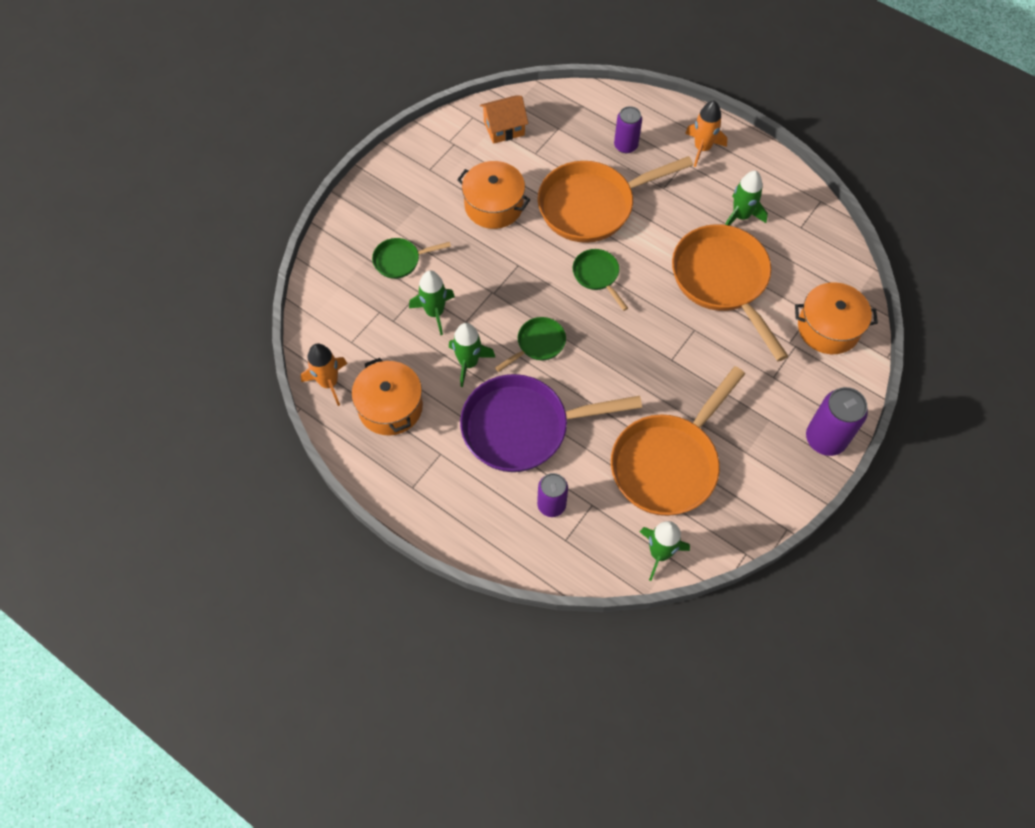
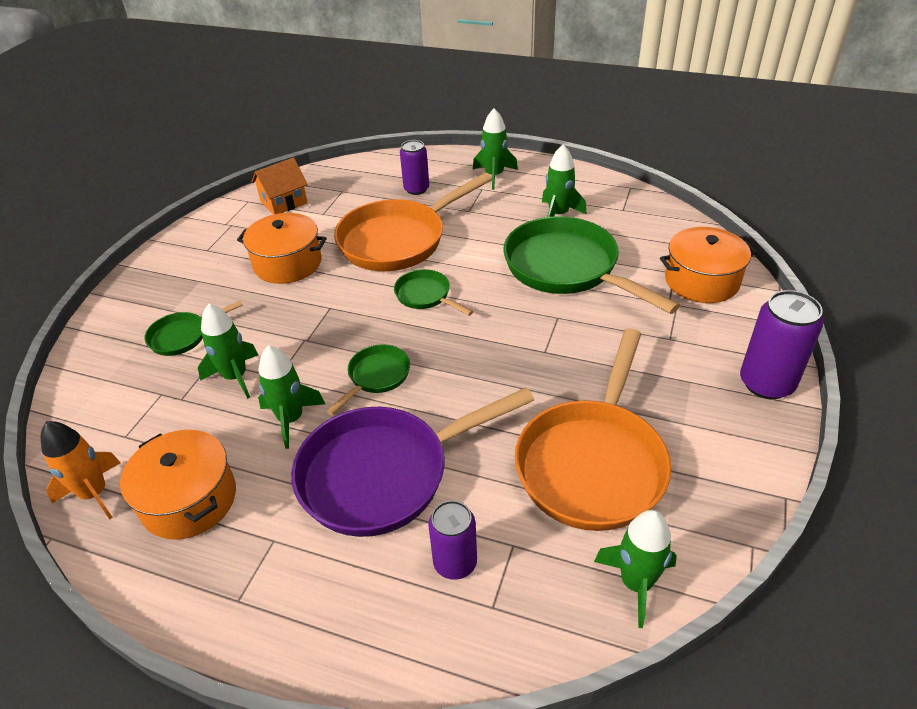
camera: 15 degrees left, 20 degrees down
orange pan [672,224,788,361] -> green pan [503,216,680,314]
orange rocket [685,100,727,167] -> green rocket [473,108,518,190]

